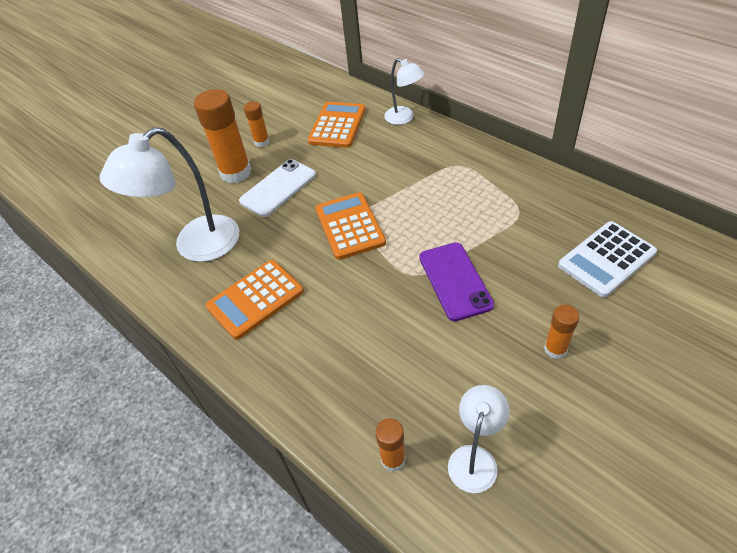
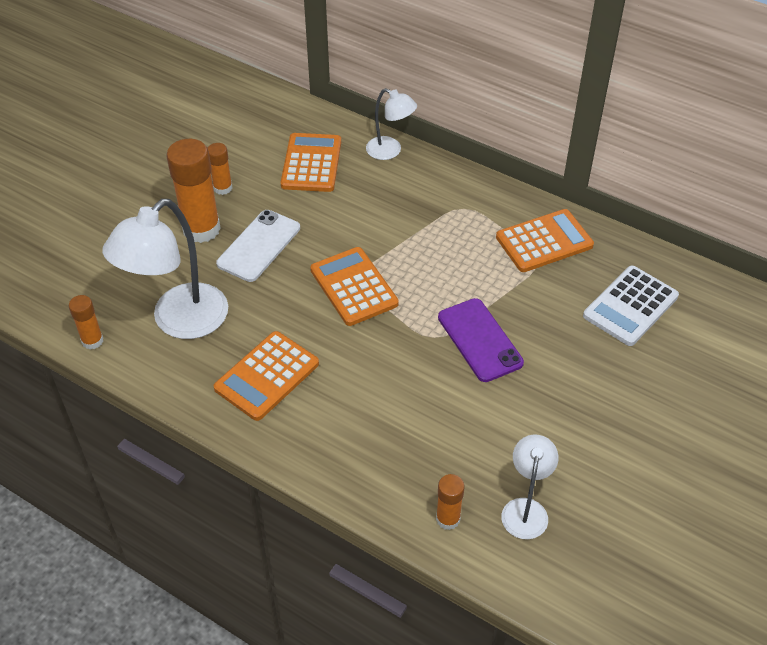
camera: 15 degrees left, 0 degrees up
orange glue stick [544,305,579,359] -> orange glue stick moved to [69,295,104,350]
none -> orange calculator [496,209,594,272]

